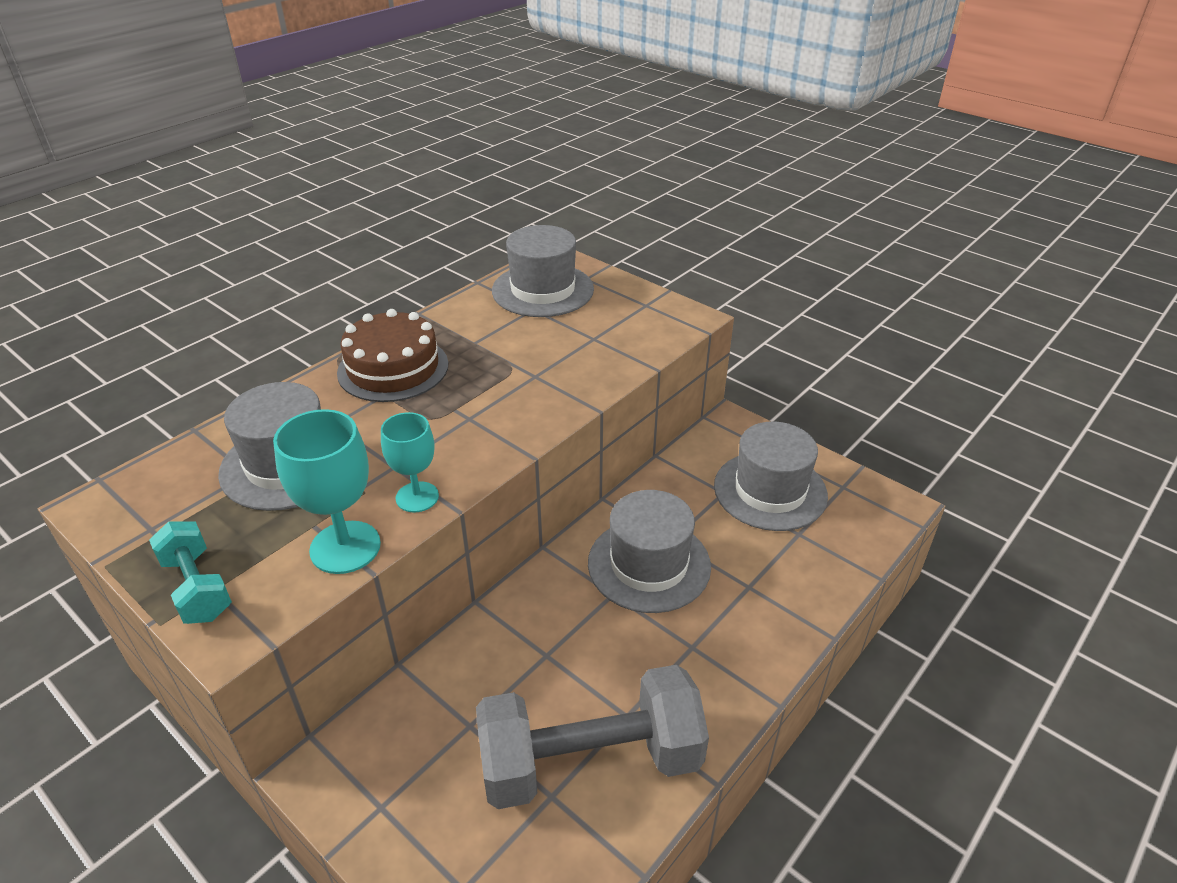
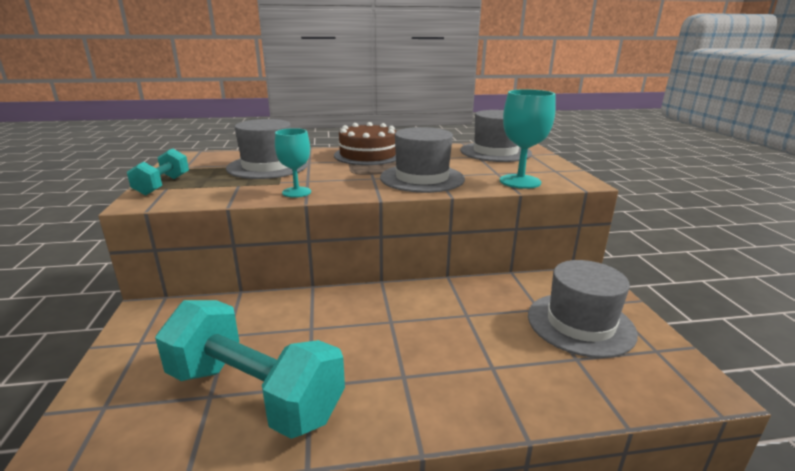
camera: 40 degrees right, 15 degrees down
turquoise goblet [273,409,381,574] -> turquoise goblet moved to [500,89,556,189]
grey dumbbell [476,665,709,809] -> turquoise dumbbell [155,300,345,439]
grey hat [588,490,711,613] -> grey hat moved to [380,127,465,193]

